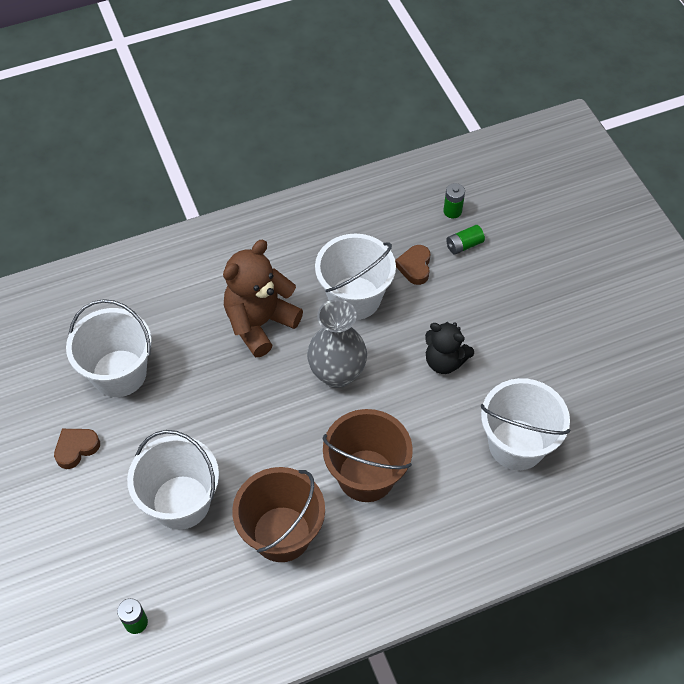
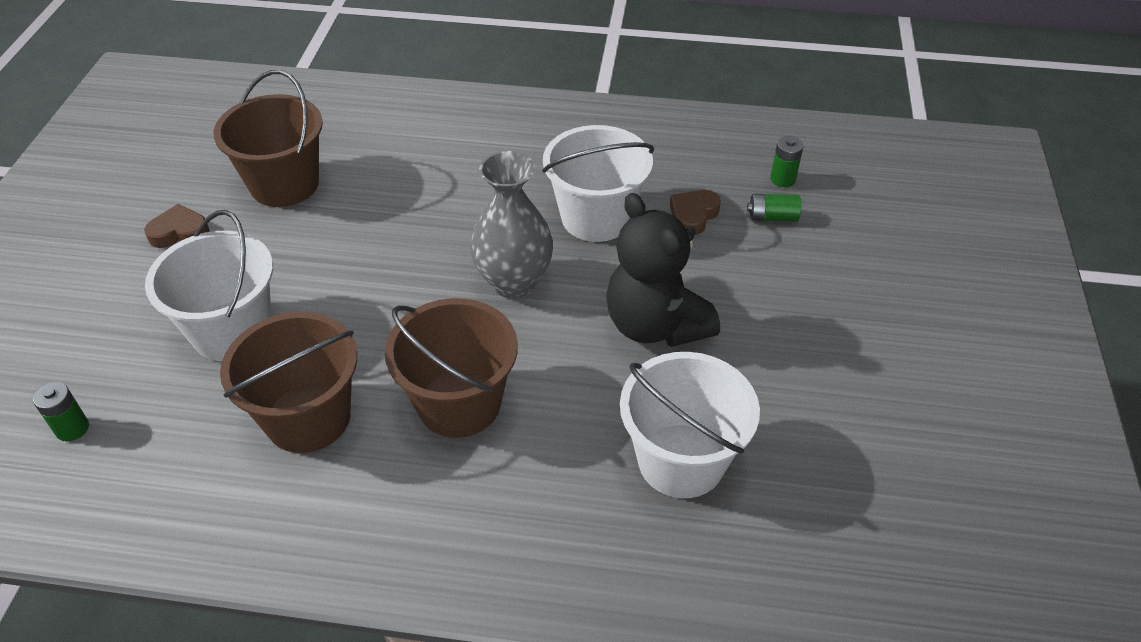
camera: 30 degrees right, 10 degrees down
white bucket [66,299,152,397] -> brown bucket [213,70,323,207]
brown teddy bear [223,240,303,357] -> none
black teddy bear [425,322,474,374] -> black teddy bear [606,193,720,347], size x1.57

